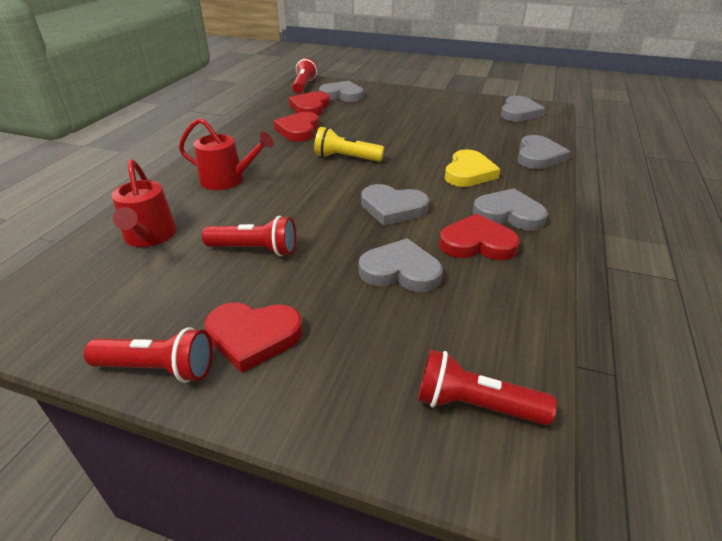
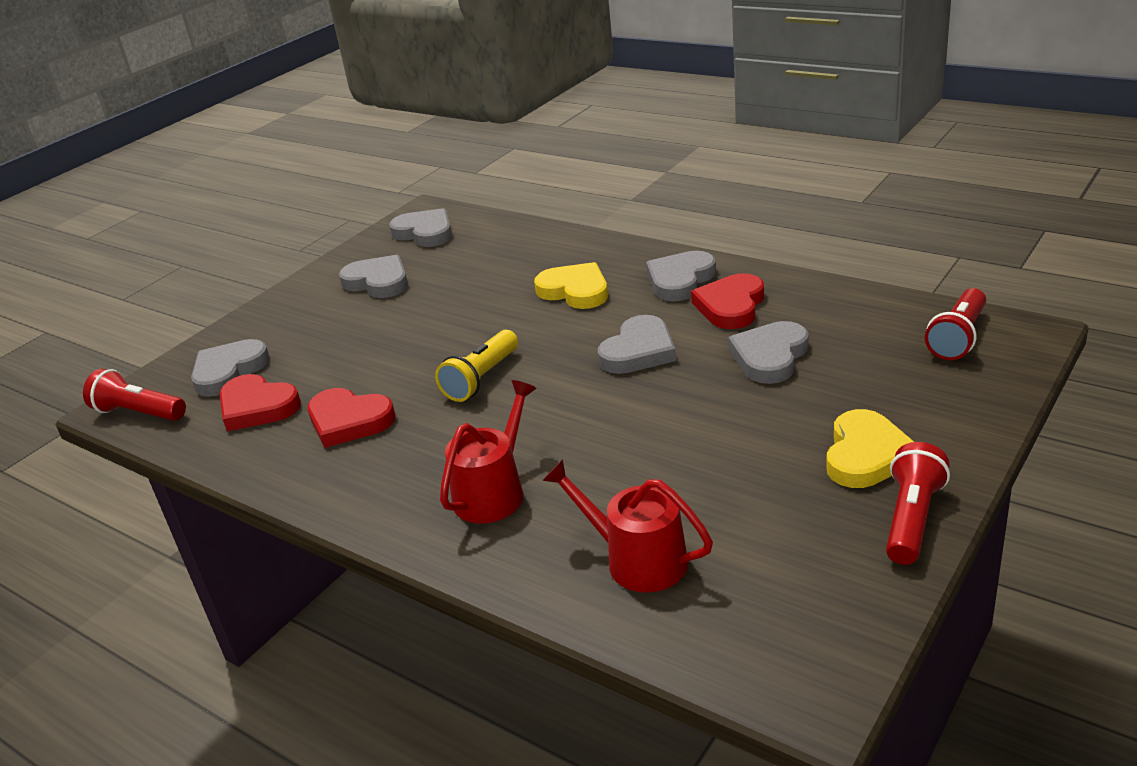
camera: 70 degrees left, 5 degrees down
red watering can [112,159,177,247] -> red watering can turned 150 degrees counterclockwise [542,459,713,593]
red flashlight [202,216,296,257] -> none
red heart [204,302,302,373] -> yellow heart [826,409,914,488]
grey heart [518,135,570,169] -> grey heart moved to [339,255,408,298]

